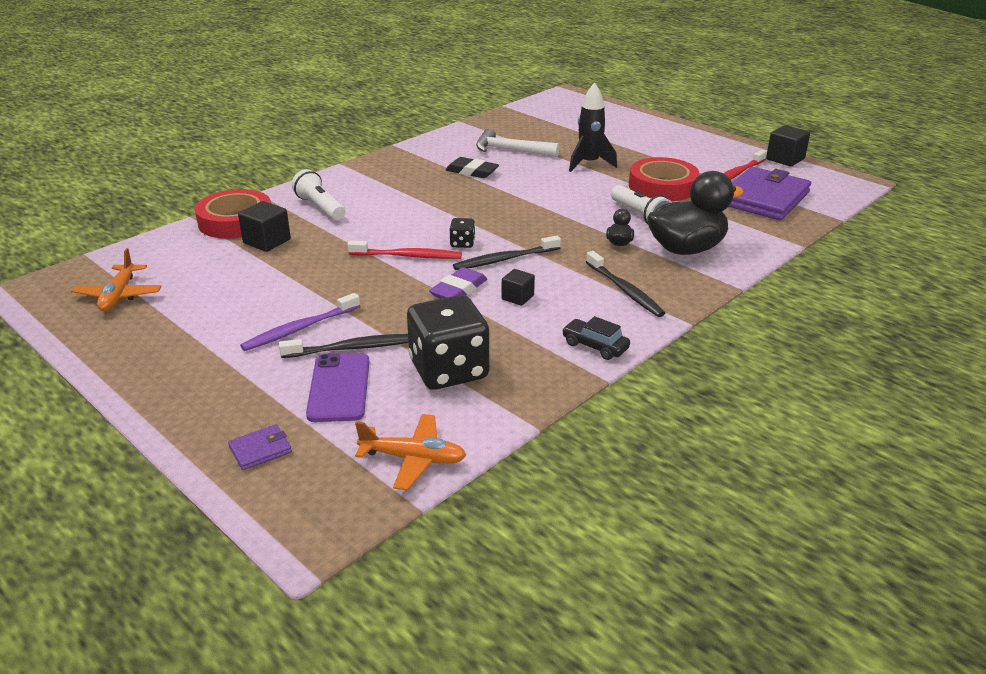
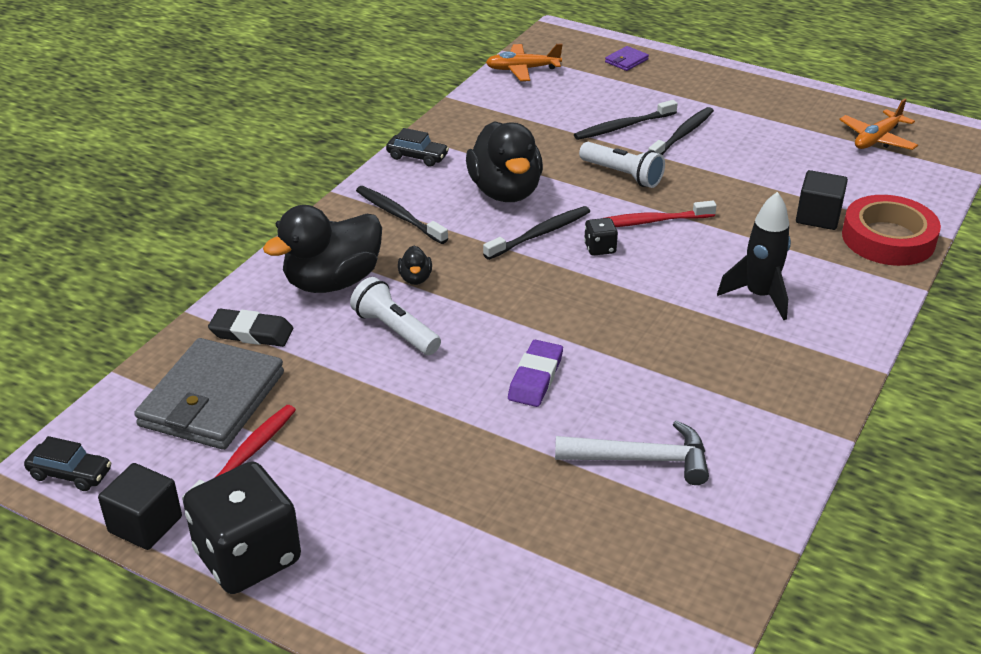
camera: 165 degrees right, 5 degrees up
orange plane [71,248,162,311] -> orange plane turned 120 degrees counterclockwise [839,99,918,150]
purple toothbrush [240,293,360,351] -> black toothbrush [648,107,714,155]
white flashlight [292,169,345,220] -> white flashlight moved to [579,142,665,188]
purple phone [306,353,369,422] -> none
black dice [407,295,489,390] -> black dice moved to [183,462,301,594]
purple eraser [429,267,487,299] -> purple eraser moved to [508,340,563,407]
black eraser [446,157,499,178] -> black eraser moved to [208,309,293,347]
black cube [502,269,535,306] -> black duck [466,121,543,202]
black rocket [569,82,617,172] -> black rocket moved to [717,192,791,320]
red tape [629,157,700,201] -> none
purple wallet [728,167,811,220] -> grey wallet [134,338,284,450]
none -> black car [24,436,111,491]

